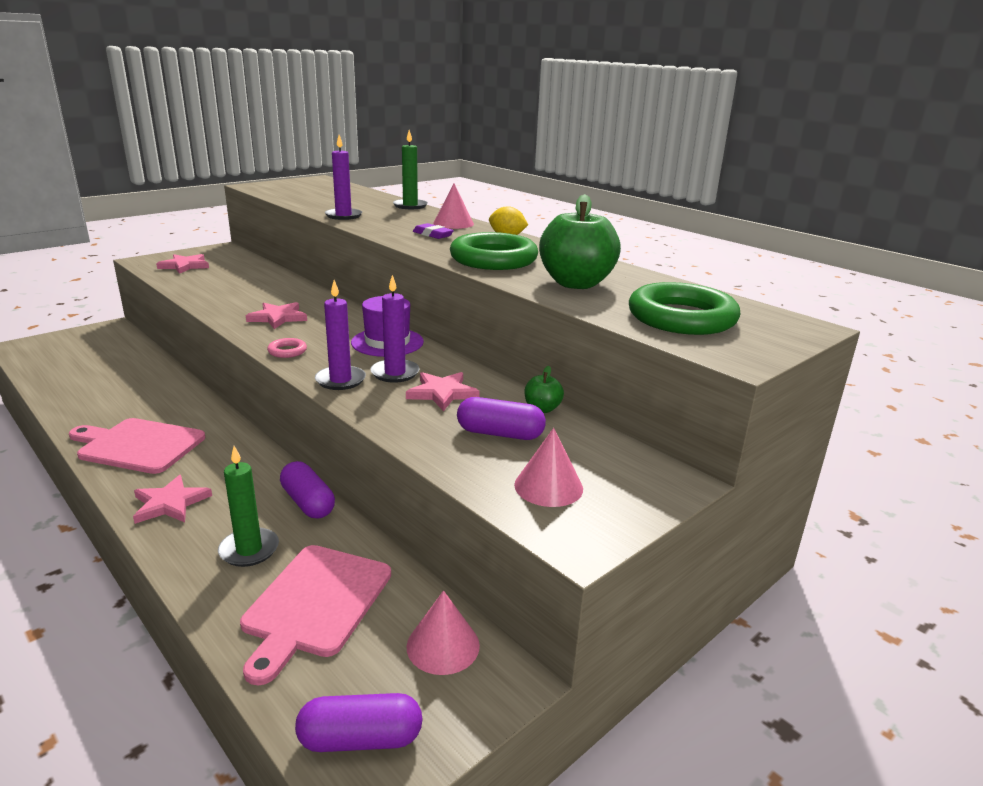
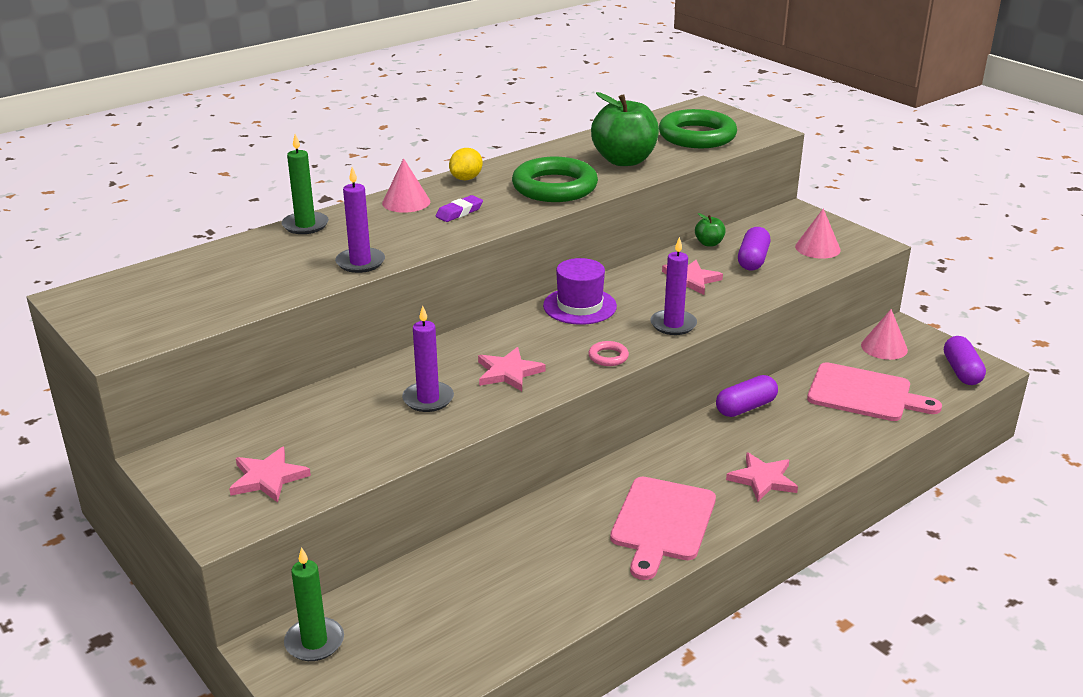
camera: 85 degrees left, 5 degrees up
green candle [218,446,279,567] -> green candle moved to [284,547,344,661]
purple candle [370,275,419,383] -> purple candle moved to [402,306,454,412]

